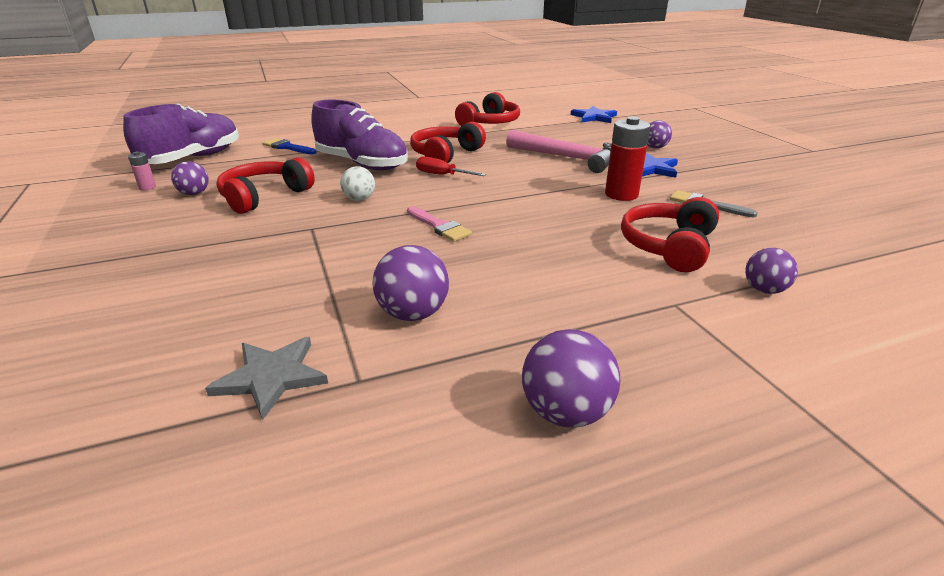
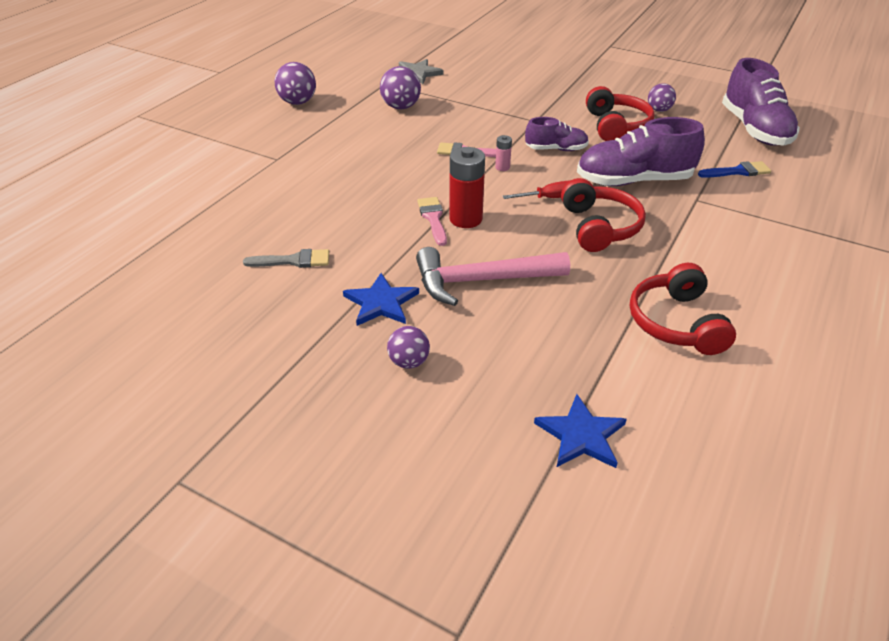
camera: 140 degrees right, 10 degrees up
pink battery [128,152,156,190] -> pink battery moved to [495,135,512,171]
white ball [340,166,375,201] -> purple shoe [525,117,589,151]
red battery [605,116,651,201] -> red battery moved to [449,147,485,228]
red headphones [621,197,719,272] -> none
purple ball [745,248,798,294] -> none
none -> pink brush [417,197,447,246]

